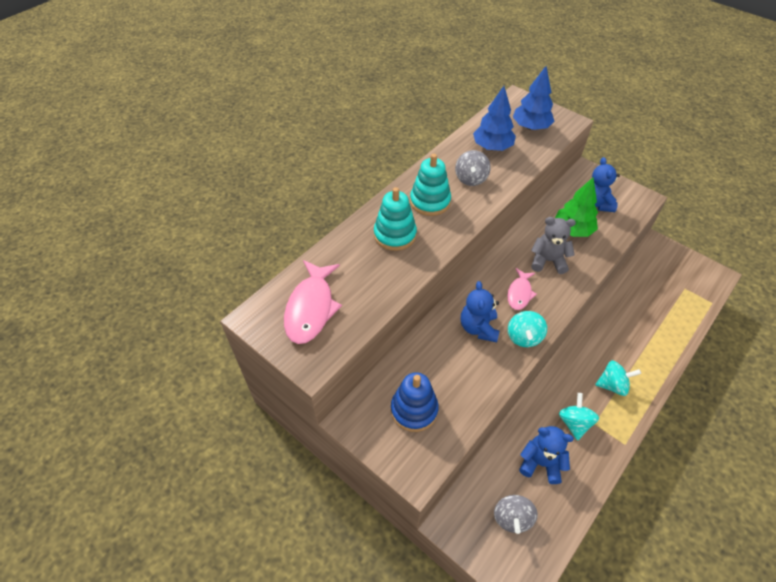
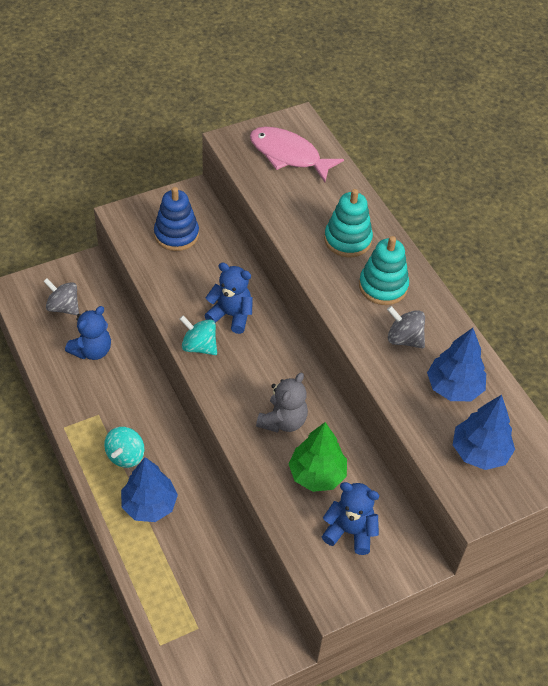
camera: 110 degrees right, 0 degrees up
pink fish [507,268,537,310] -> none
turquoise spinning top [559,393,599,441] -> none
none -> blue tree [121,457,178,522]

